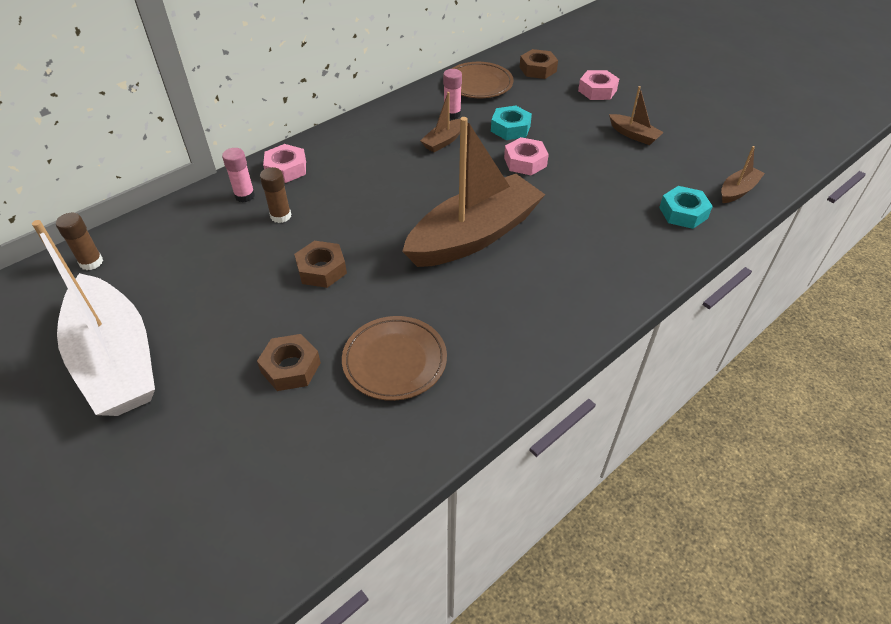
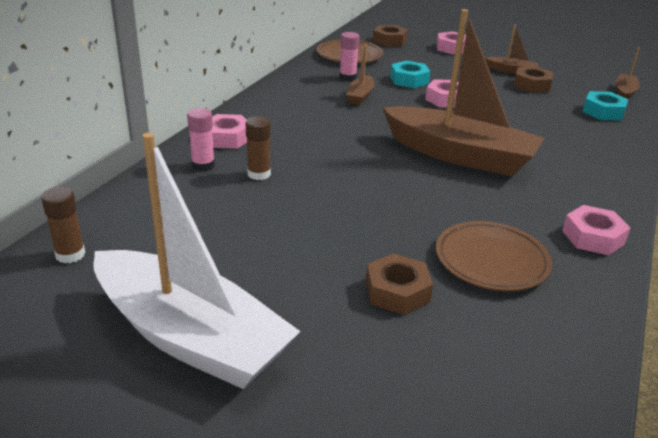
camera: 25 degrees left, 15 degrees down
brown nut [294,241,347,288] -> brown nut moved to [514,66,553,93]
brown boat [402,117,545,267] -> brown boat turned 90 degrees clockwise [382,9,544,176]
none -> pink nut [562,205,630,255]

